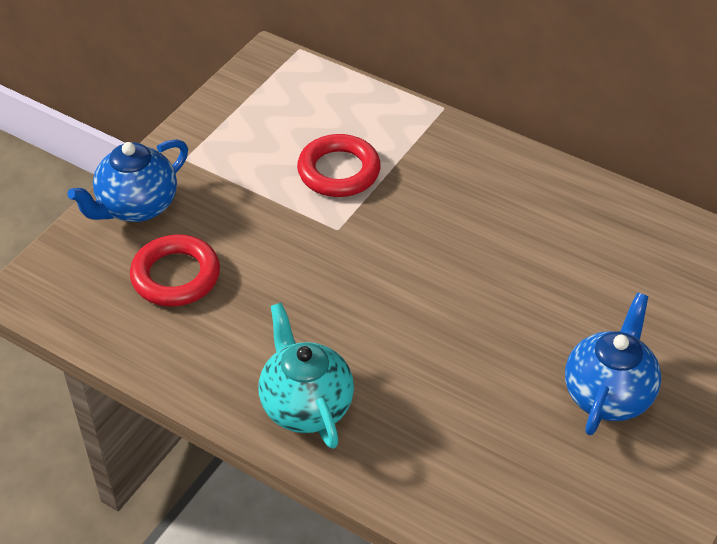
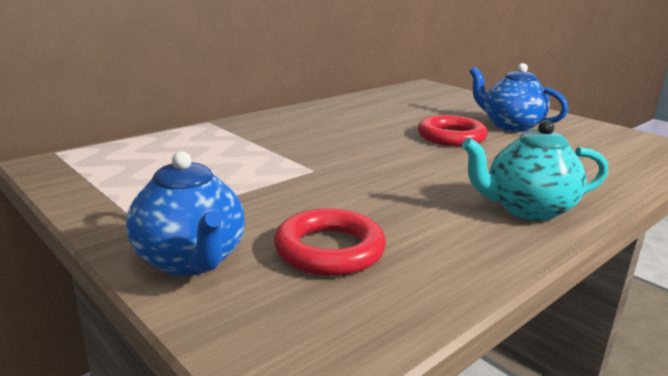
camera: 75 degrees left, 25 degrees down
red ring [297,134,381,197] -> red ring moved to [418,115,488,146]

